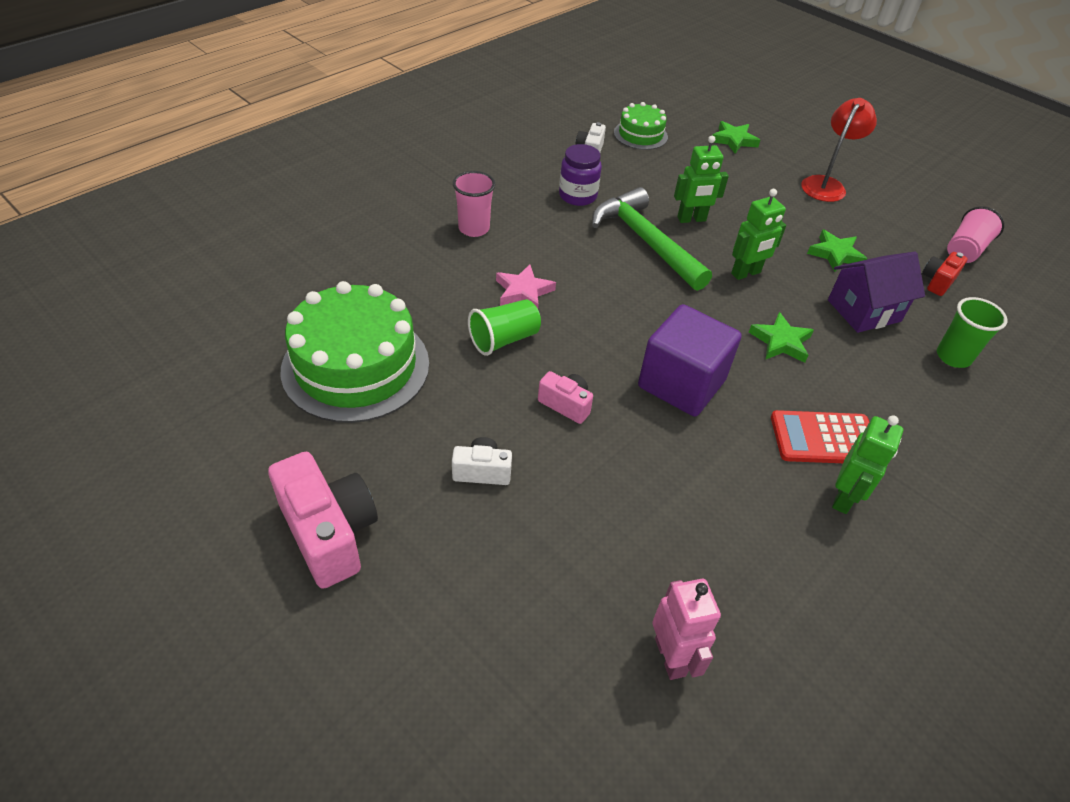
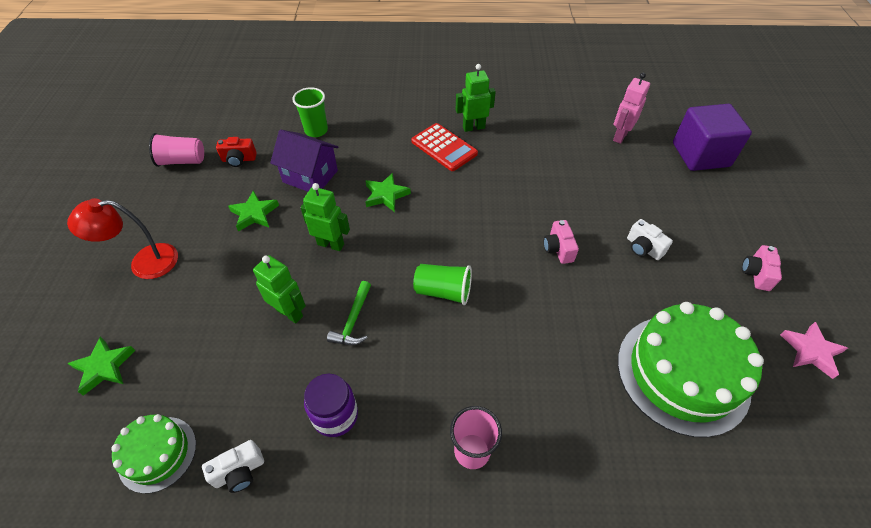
camera: 130 degrees left, 5 degrees up
pink camera [268,452,378,589] -> pink camera [742,245,782,291], size x0.53
green cup [468,299,541,356] -> green cup moved to [413,264,472,305]
pink star [496,264,556,308] -> pink star moved to [780,322,848,379]
green hammer [592,187,712,291] -> green hammer [327,281,371,345], size x0.50
purple cube [638,304,742,417] -> purple cube moved to [673,104,752,171]

